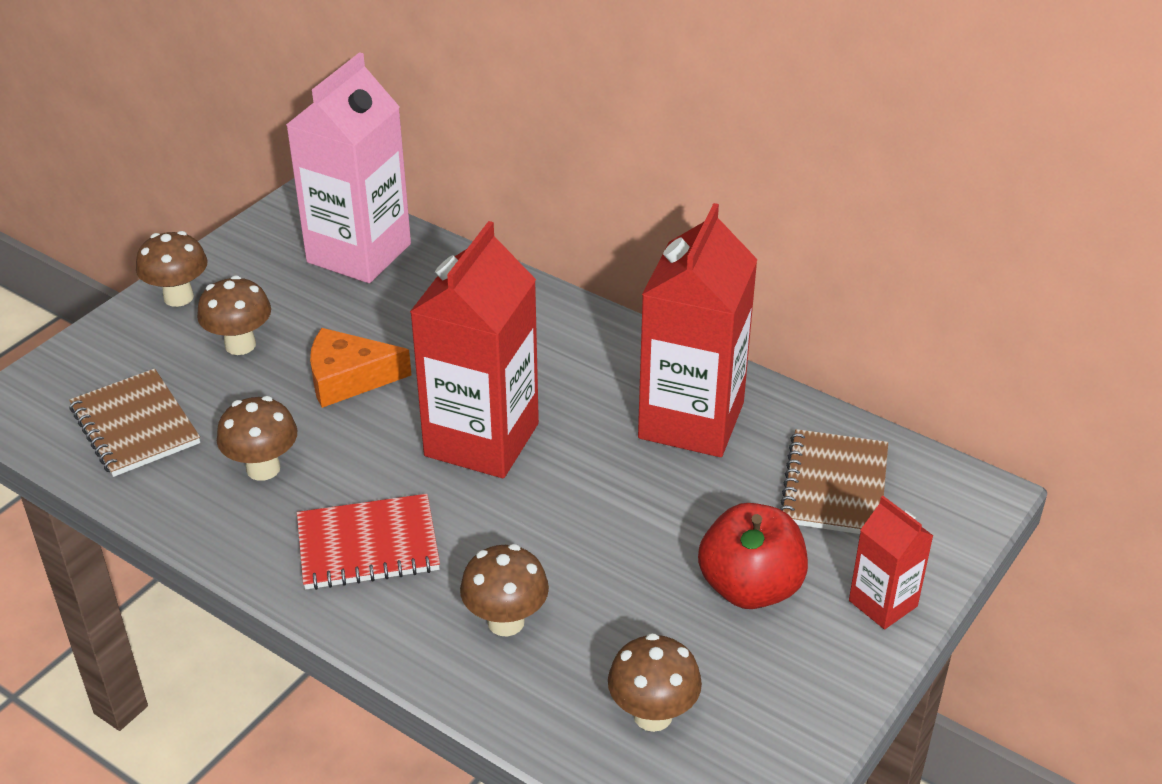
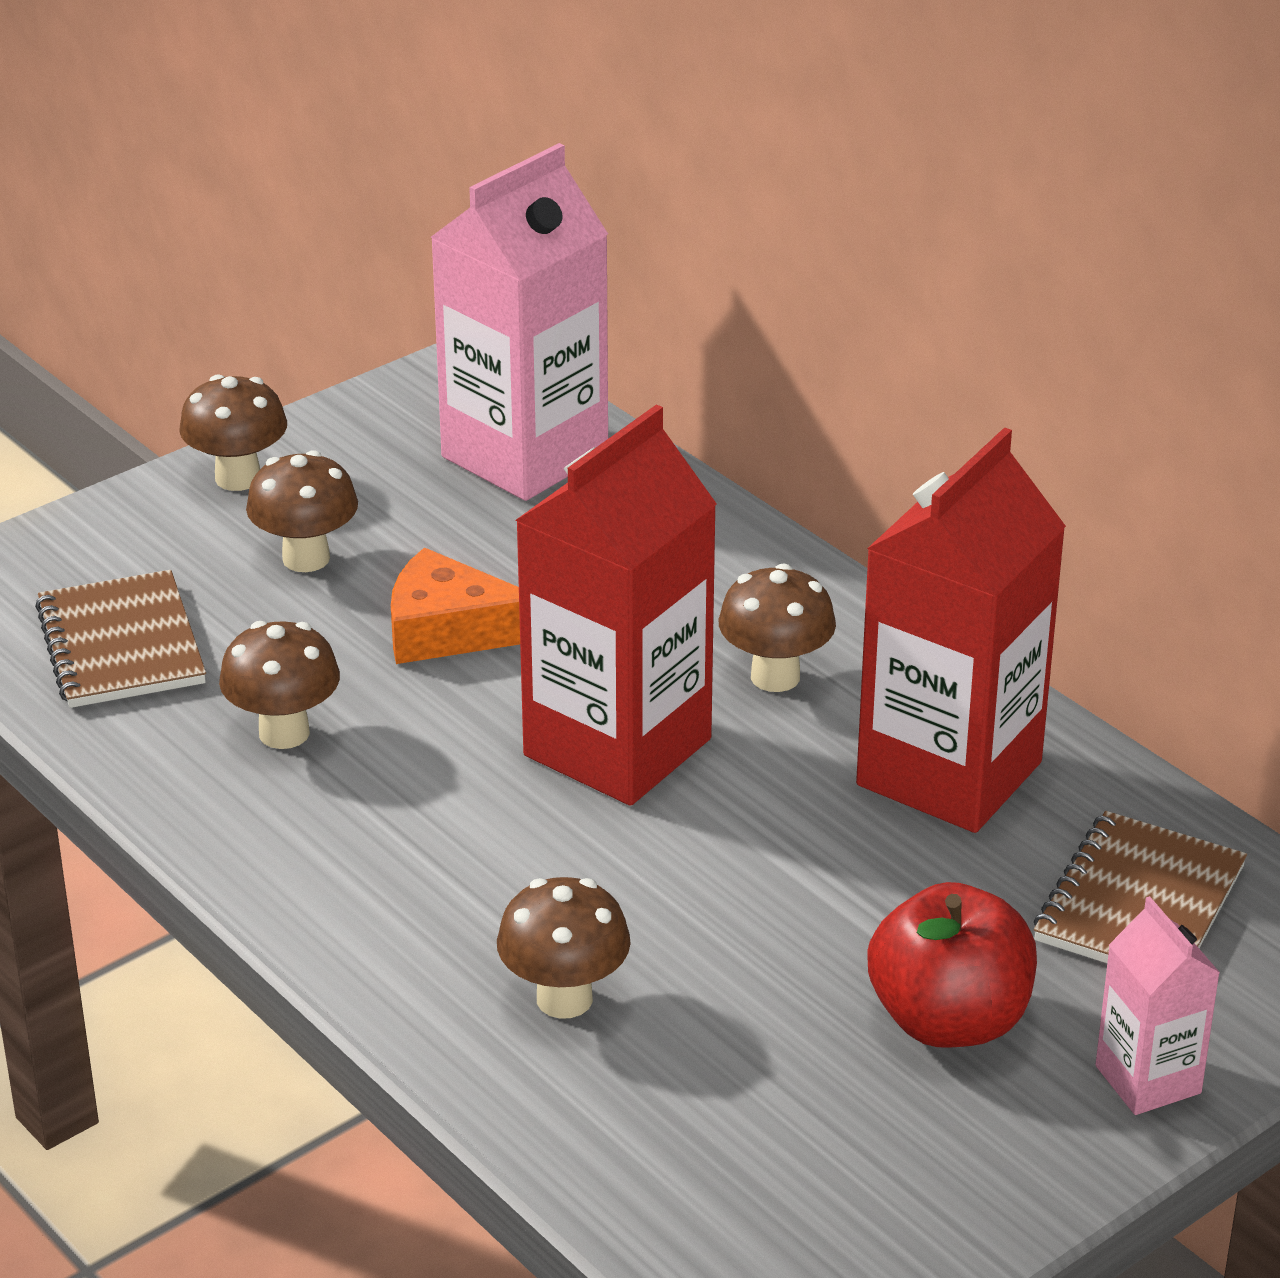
camera: 15 degrees right, 5 degrees down
red notebook [297,494,440,590] -> none
brown mushroom [608,633,702,732] -> brown mushroom moved to [718,563,836,692]
red carton [849,496,933,629] -> pink carton [1095,896,1220,1115]

